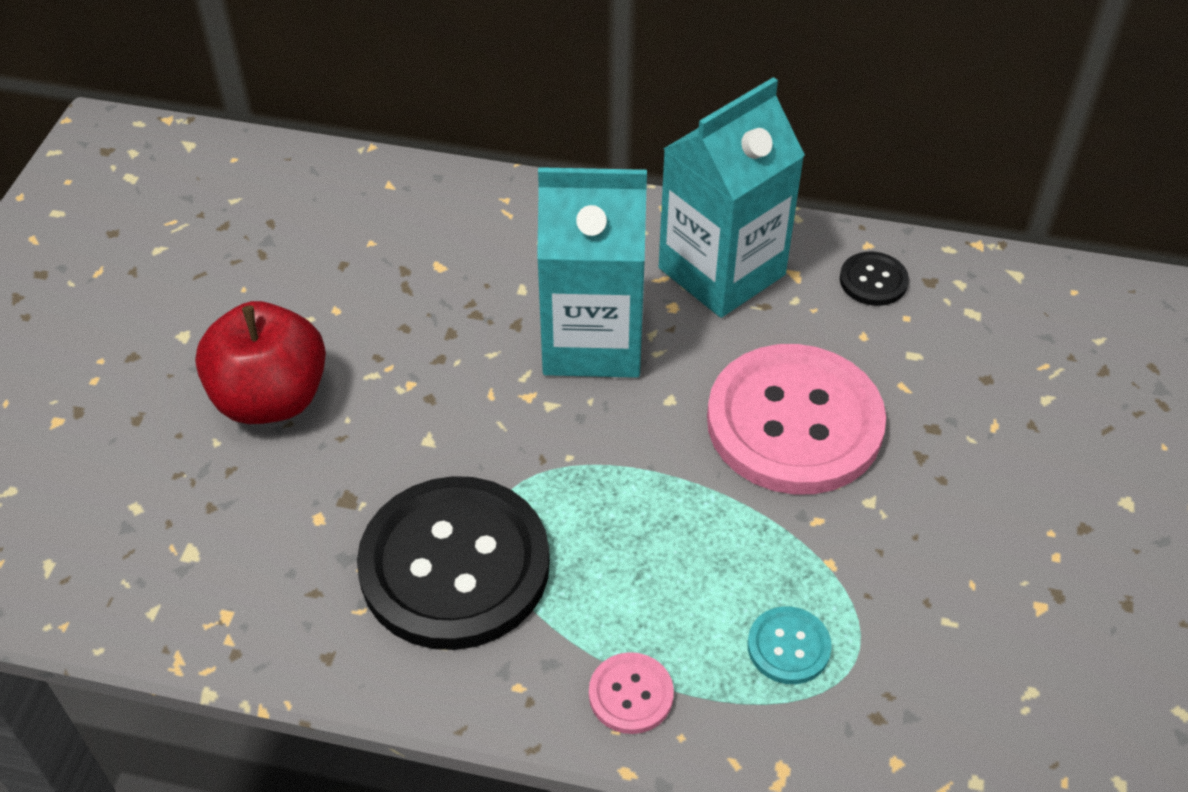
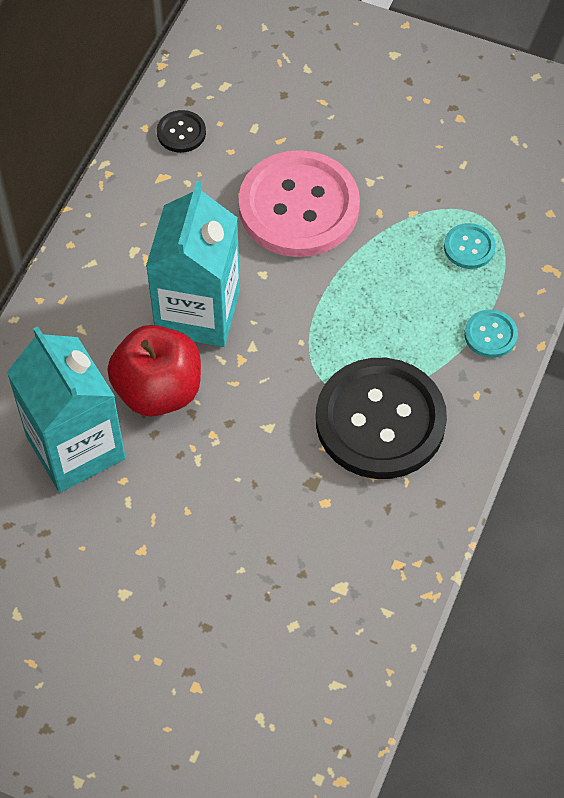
camera: 80 degrees left, 10 degrees up
red apple [195,301,326,424] -> red apple moved to [107,325,201,417]
pink button [589,652,674,734] -> turquoise button [464,309,518,358]
turquoise carton [659,77,805,318] -> turquoise carton moved to [7,326,126,492]

